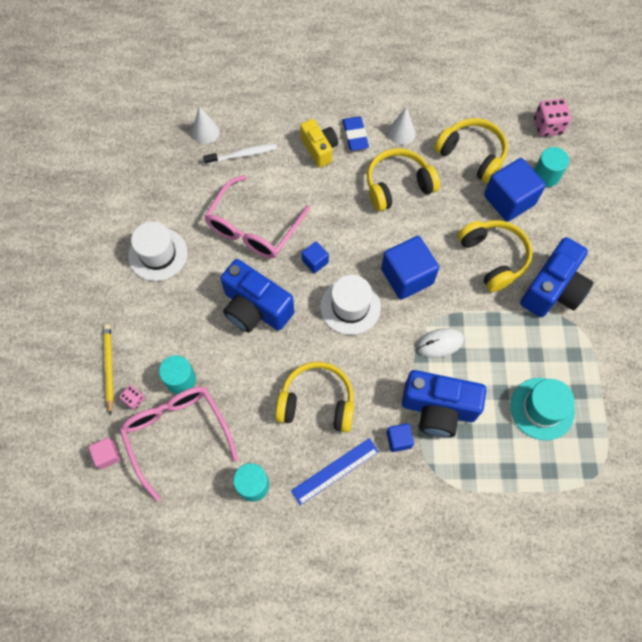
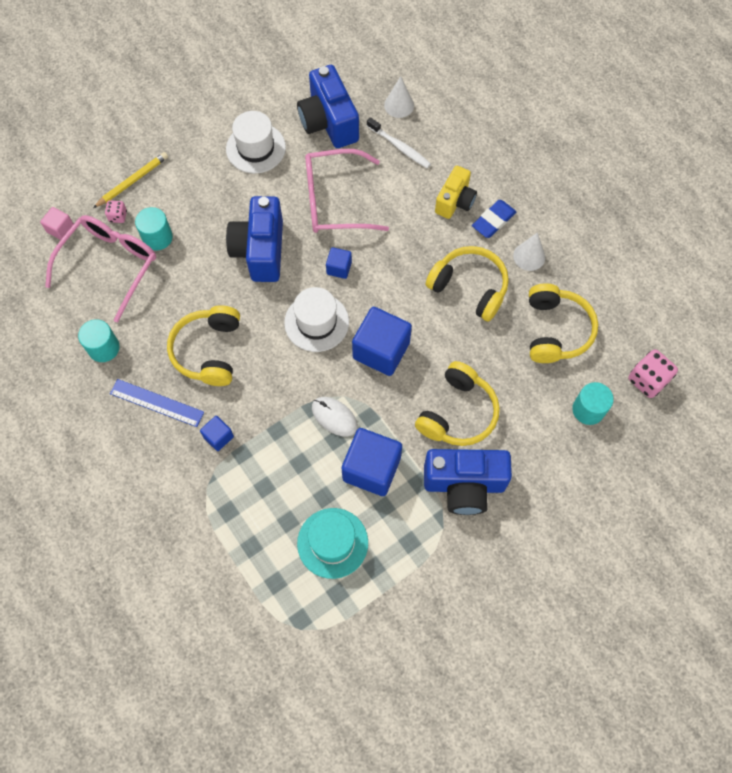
camera: 55 degrees right, 0 degrees up
yellow headphones [275,362,354,433] -> yellow headphones turned 150 degrees counterclockwise [167,305,240,386]
blue camera [402,370,487,438] -> blue camera moved to [297,65,359,148]
blue cube [484,158,546,222] -> blue cube moved to [342,428,402,496]

